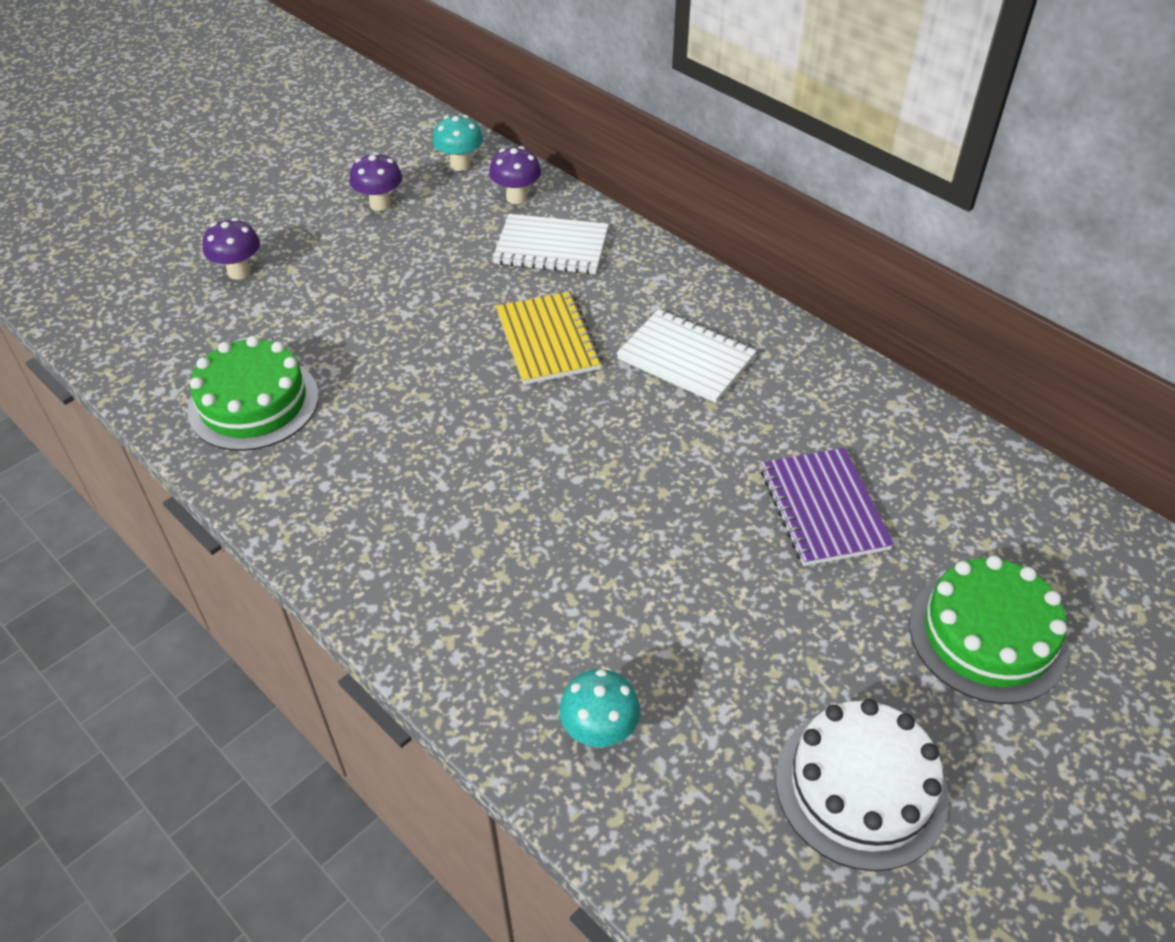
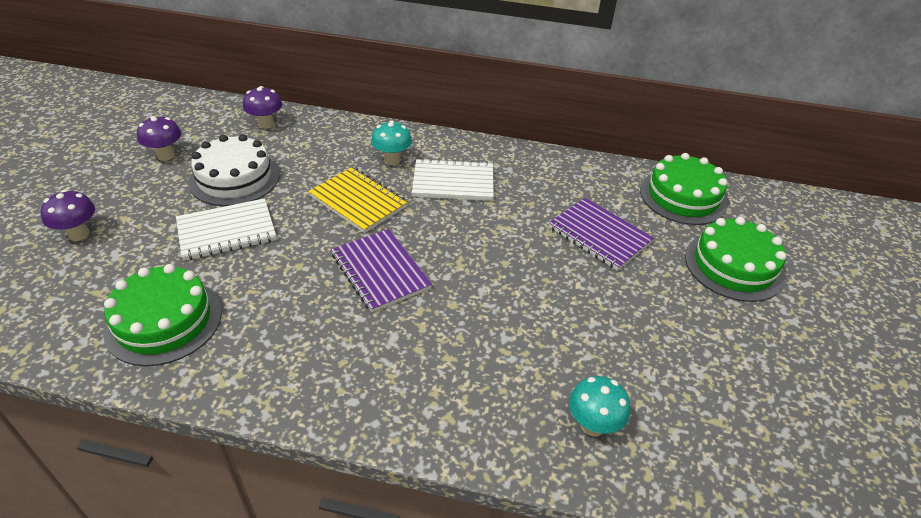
camera: 35 degrees left, 5 degrees down
turquoise mushroom [433,115,483,171] -> turquoise mushroom moved to [371,121,412,165]
white notebook [493,214,609,274] -> white notebook moved to [176,198,276,261]
white cake [776,699,949,871] -> white cake moved to [188,134,280,206]
none -> purple notebook [331,229,432,312]
none -> green cake [640,153,728,225]

